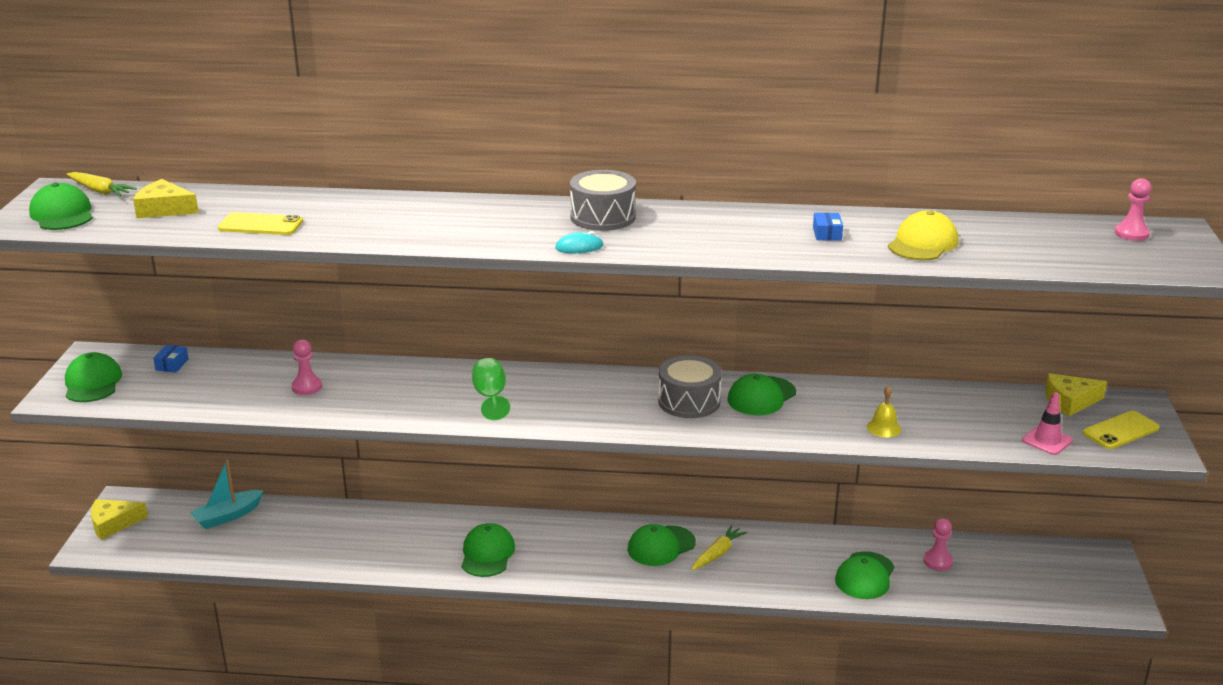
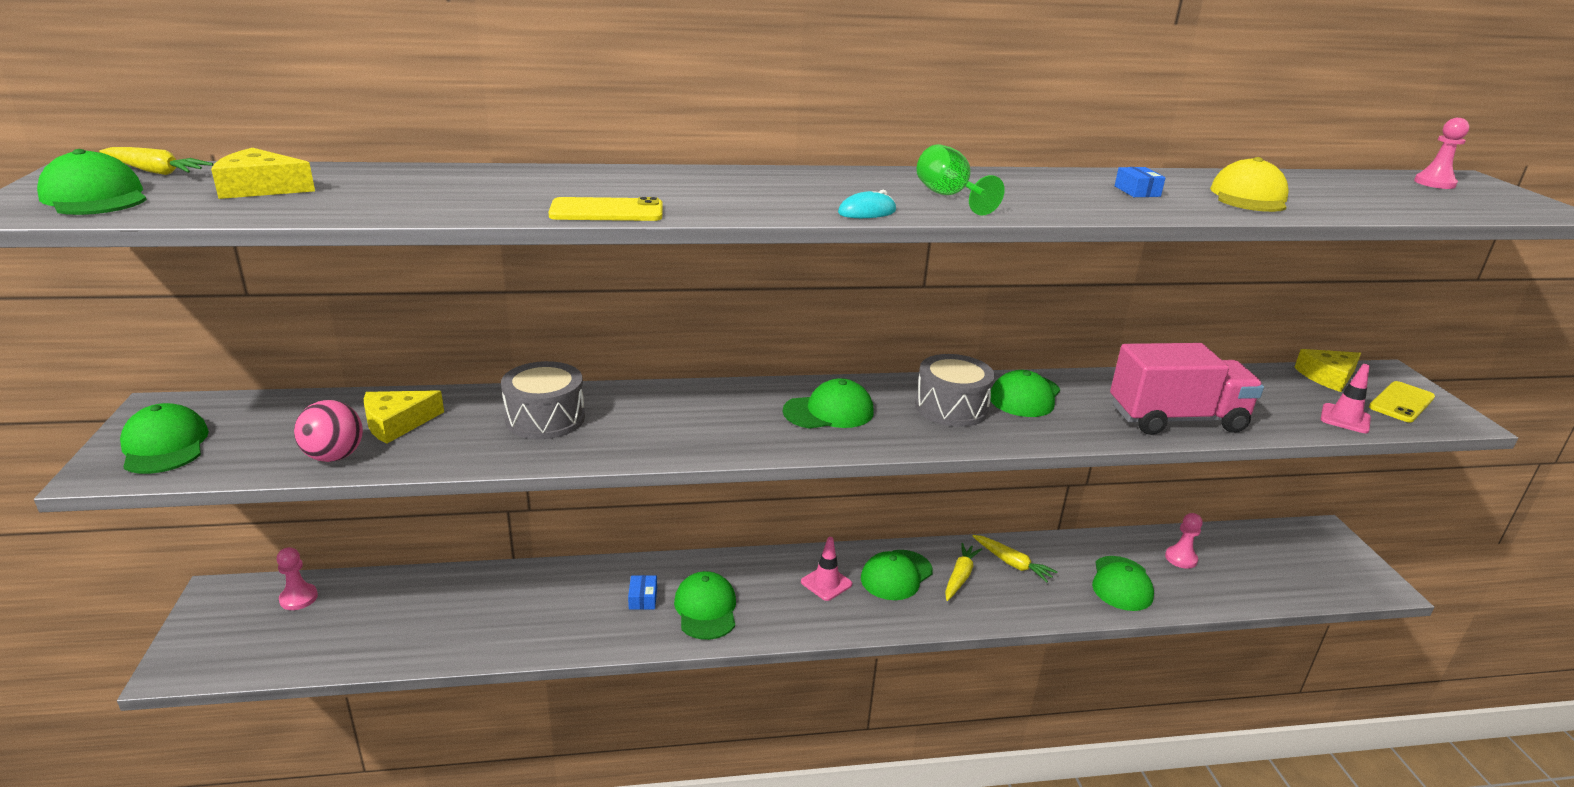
camera: 15 degrees left, 0 degrees up
yellow cheese [91,499,148,540] -> yellow cheese moved to [364,390,444,444]
blue box [153,345,189,372] -> blue box moved to [628,575,657,610]
turquoise boat [190,460,264,529] -> none
yellow phone [218,212,303,235] -> yellow phone moved to [548,197,663,221]
pink pawn [291,340,322,395] -> pink pawn moved to [276,547,318,610]
green goblet [472,358,510,420] -> green goblet moved to [917,144,1005,215]
grey drum [570,170,636,231] -> grey drum moved to [501,361,585,439]
yellow bell [867,386,901,437] -> pink truck [1110,343,1264,435]
none -> pink ball [294,400,363,462]
none -> green cap [783,378,874,429]
none -> pink traffic cone [801,537,852,601]
none -> yellow carrot [973,535,1057,582]

